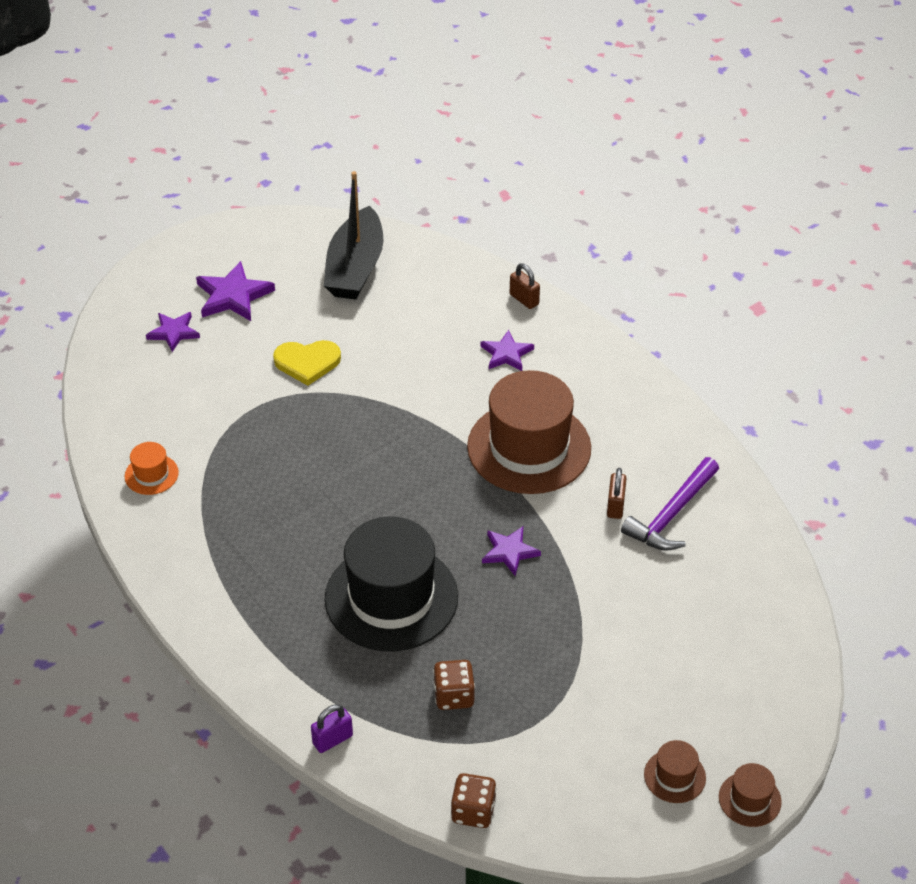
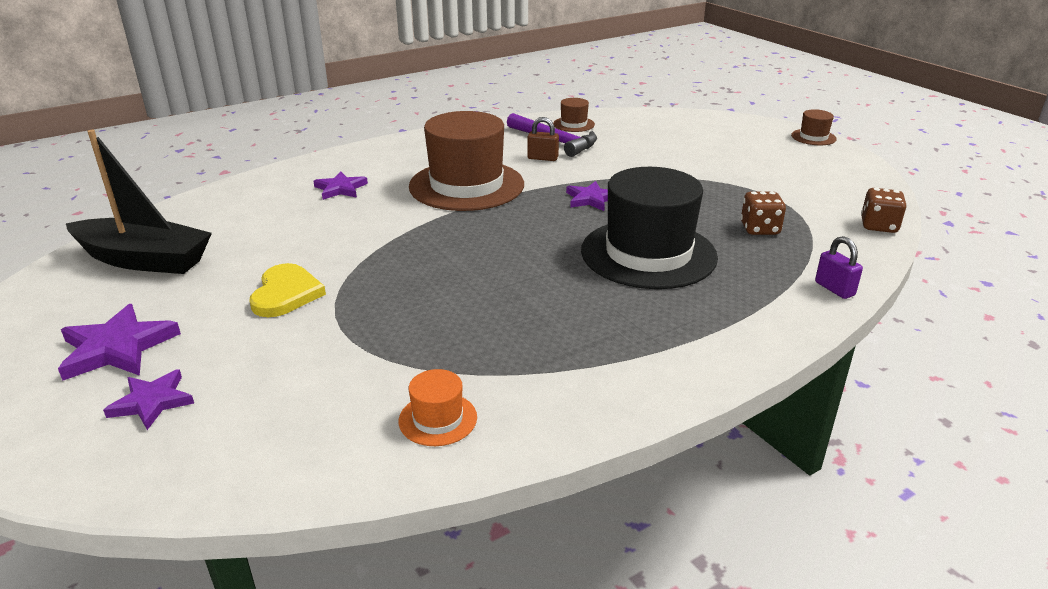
camera: 85 degrees left, 15 degrees down
brown padlock [510,263,540,309] -> none
brown hat [644,740,706,803] -> brown hat moved to [553,98,595,132]

